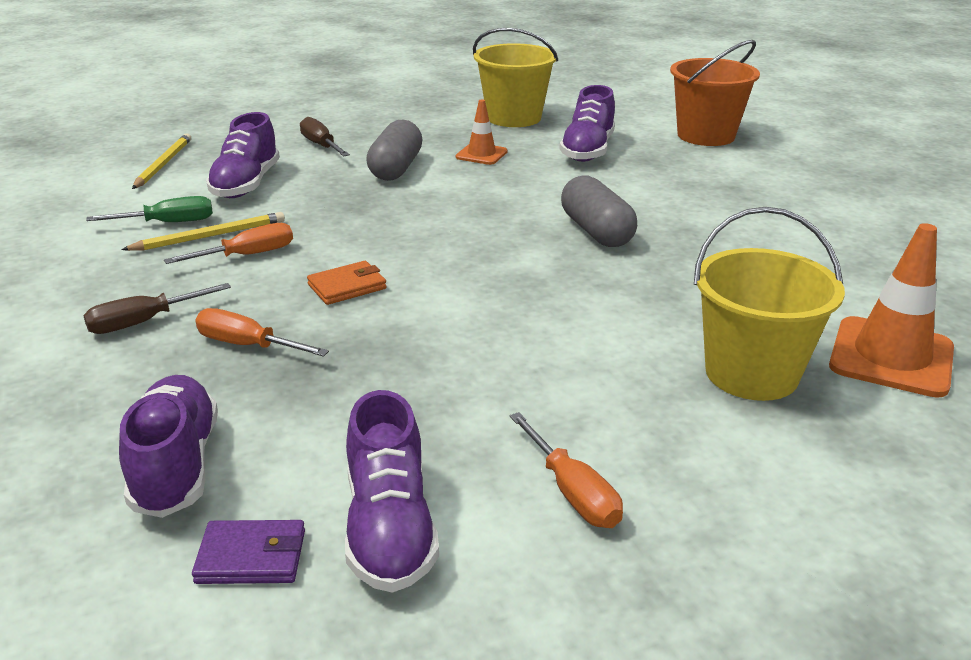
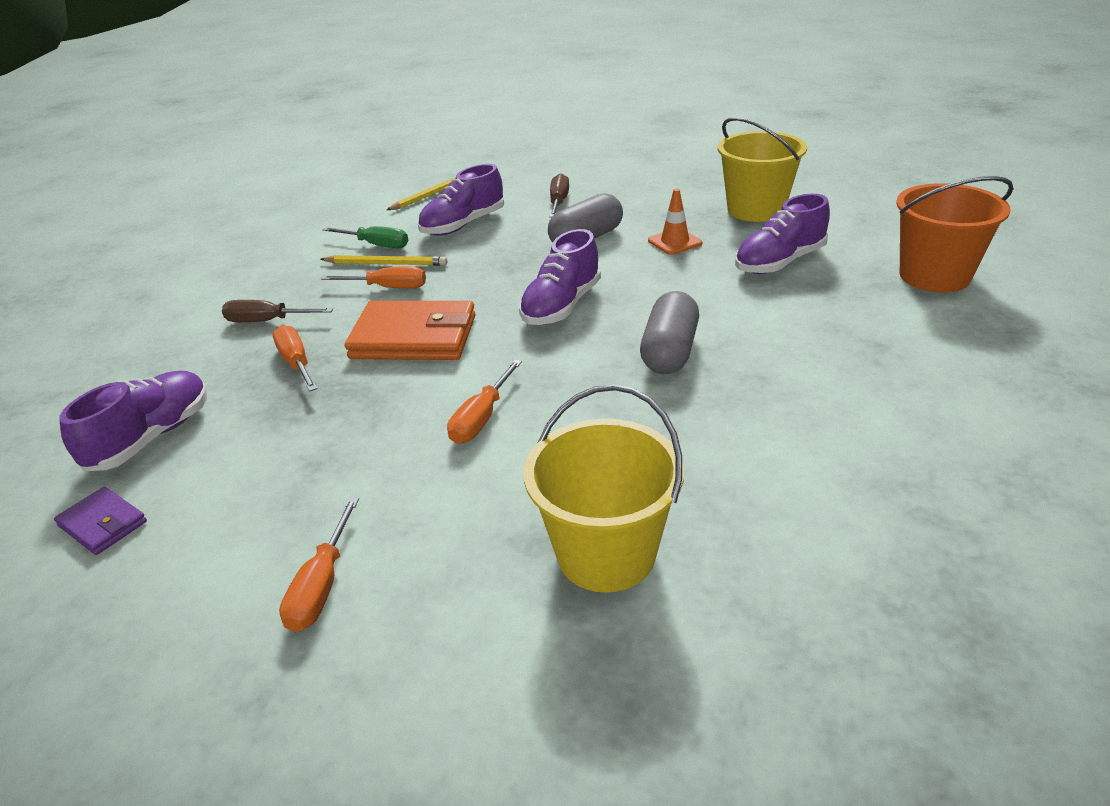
camera: 40 degrees right, 5 degrees up
orange wallet [307,261,387,305] -> orange wallet [345,301,476,360], size x1.97
purple shoe [345,390,439,593] -> purple shoe moved to [519,229,601,325]
orange traffic cone [829,223,954,398] -> none
none -> orange screwdriver [447,359,522,444]

